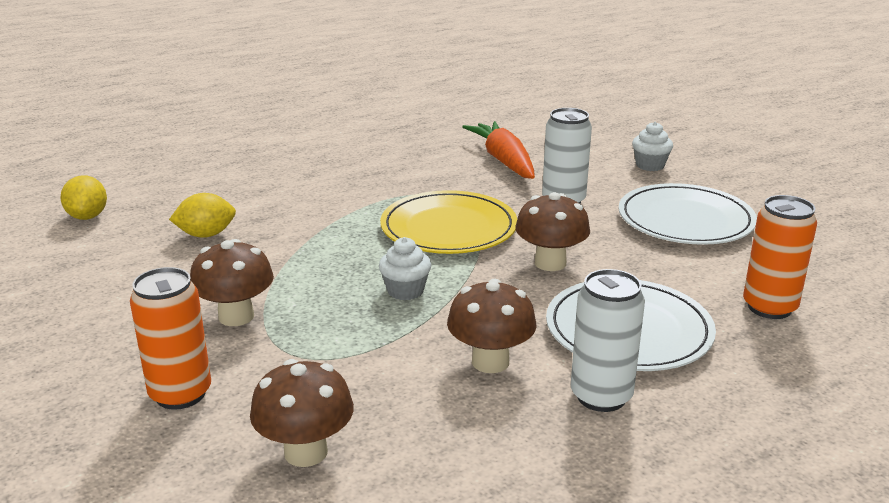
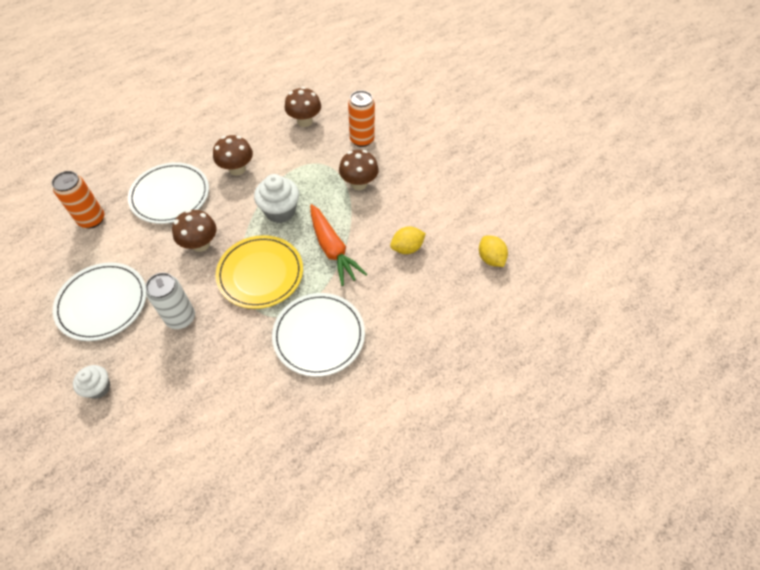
camera: 170 degrees right, 30 degrees up
white cupcake [379,237,431,300] -> white cupcake [254,174,299,223], size x1.60
orange carrot [462,121,535,179] -> orange carrot moved to [310,204,367,286]
white can [571,269,645,412] -> none
none -> white plate [272,293,365,377]

